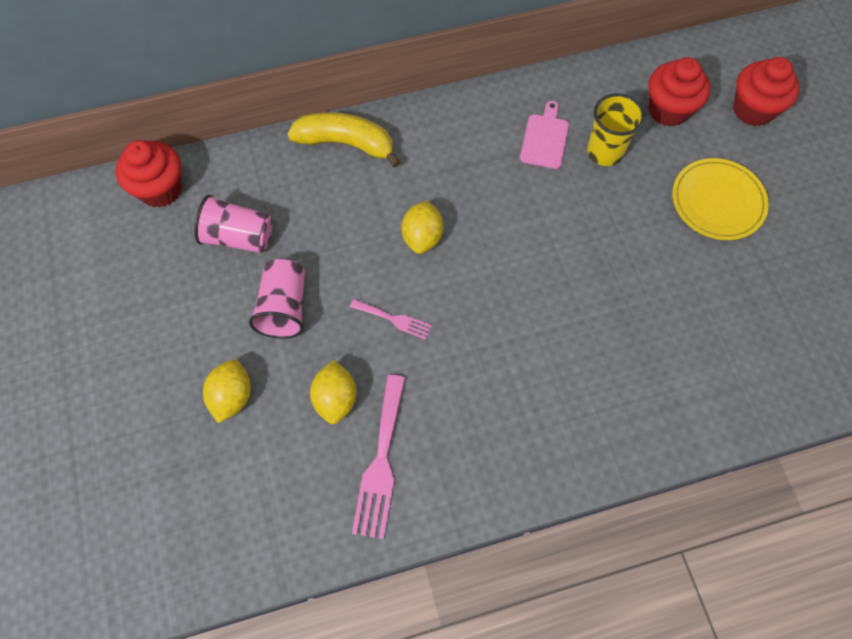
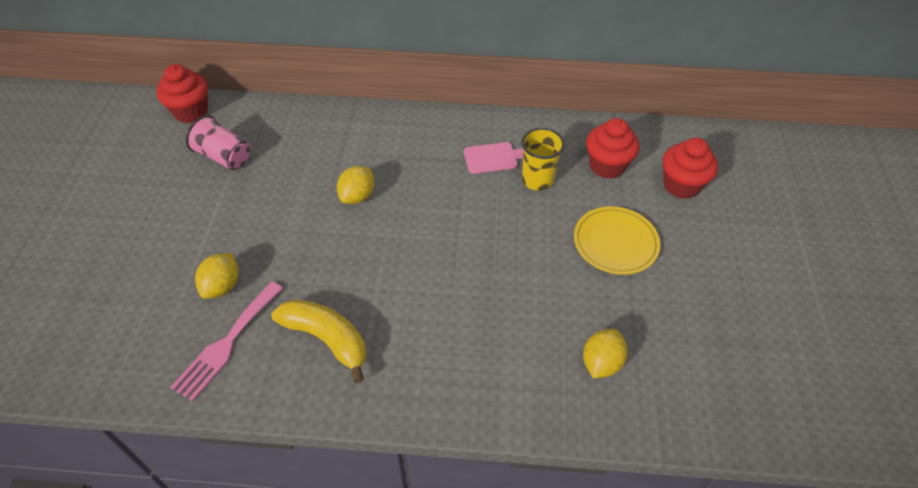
camera: 20 degrees right, 15 degrees down
yellow lemon [203,359,251,423] -> yellow lemon moved to [583,329,627,378]
pink cup [249,259,305,339] -> none
yellow banana [287,112,401,167] -> yellow banana moved to [271,299,366,383]
pink fork [350,299,432,340] -> none
pink cutting board [520,101,569,169] -> pink cutting board turned 45 degrees clockwise [464,142,523,174]

